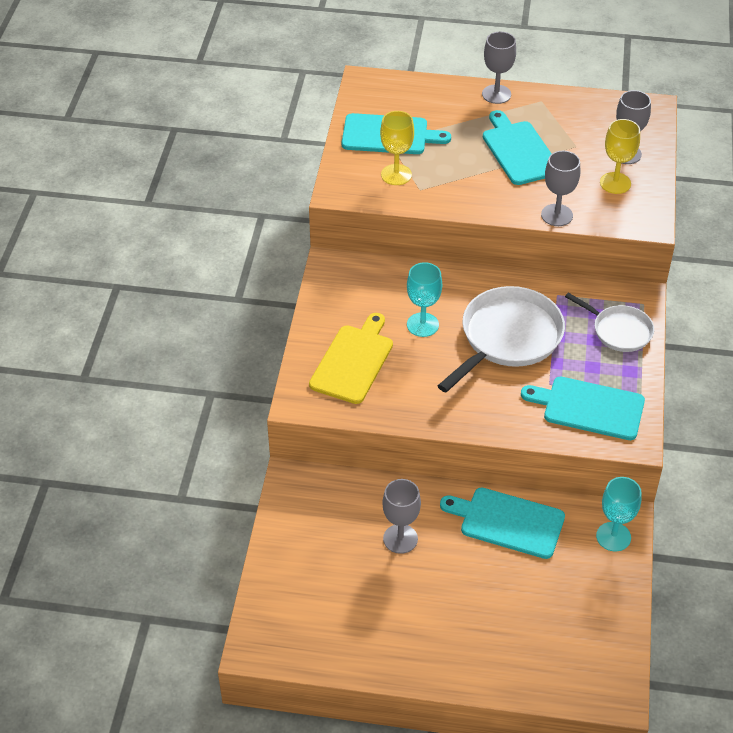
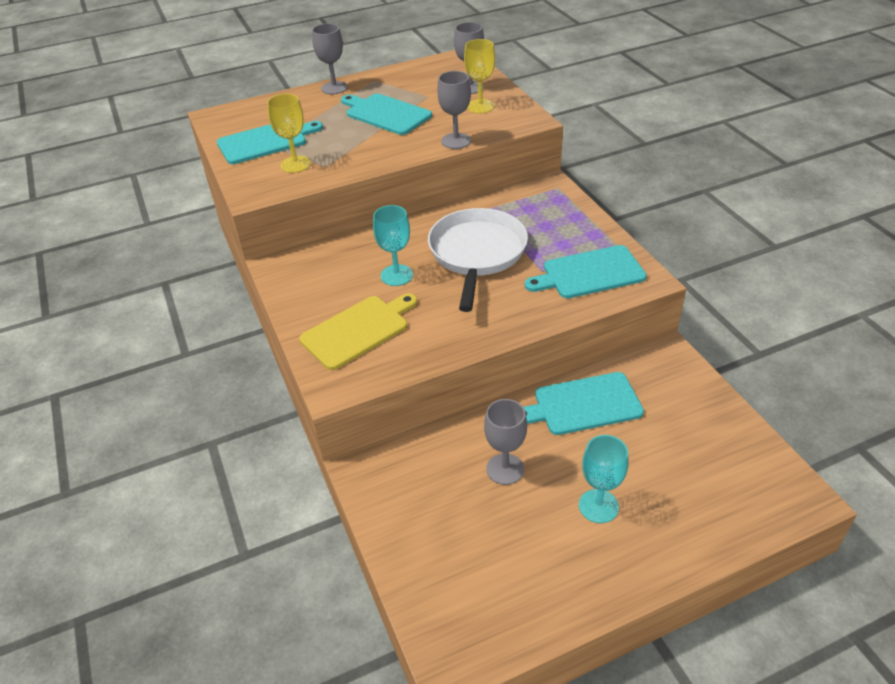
camera: 30 degrees left, 5 degrees down
yellow cutting board [309,313,393,404] -> yellow cutting board turned 60 degrees clockwise [299,293,417,370]
white pan [565,292,654,352] -> none
turquoise goblet [596,477,641,551] -> turquoise goblet moved to [579,435,629,523]

